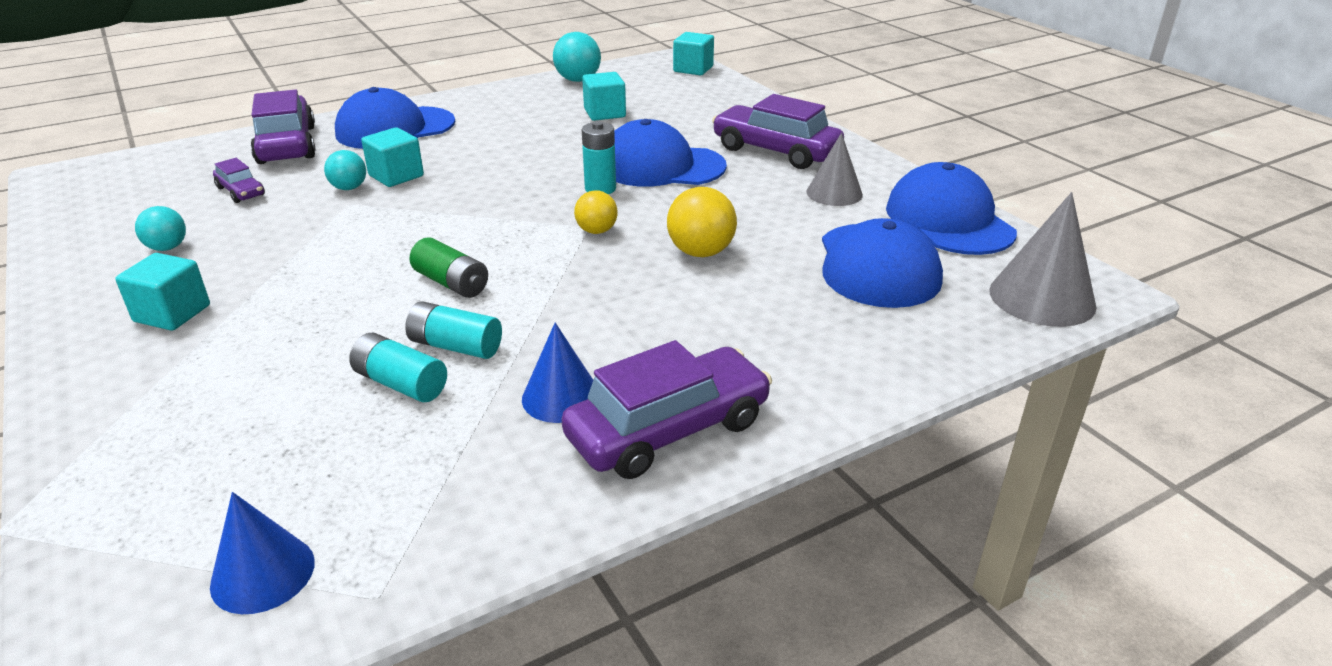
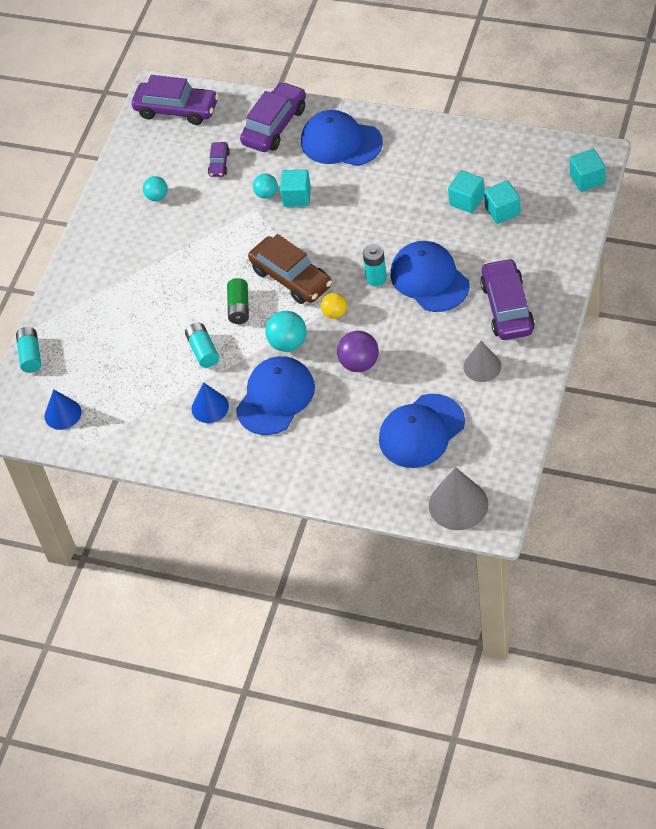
camera: 55 degrees right, 20 degrees up
turquoise cube [115,253,210,331] -> turquoise cube moved to [484,180,521,224]
turquoise battery [349,333,447,402] -> turquoise battery moved to [16,327,41,373]
turquoise ball [553,32,601,82] -> turquoise ball moved to [265,311,307,352]
purple car [561,340,772,479] -> purple car moved to [132,75,219,125]
yellow ball [667,187,737,257] -> purple ball [337,331,379,372]
blue cap [886,162,1017,255] -> blue cap moved to [236,356,315,435]
none -> brown car [248,234,332,304]

